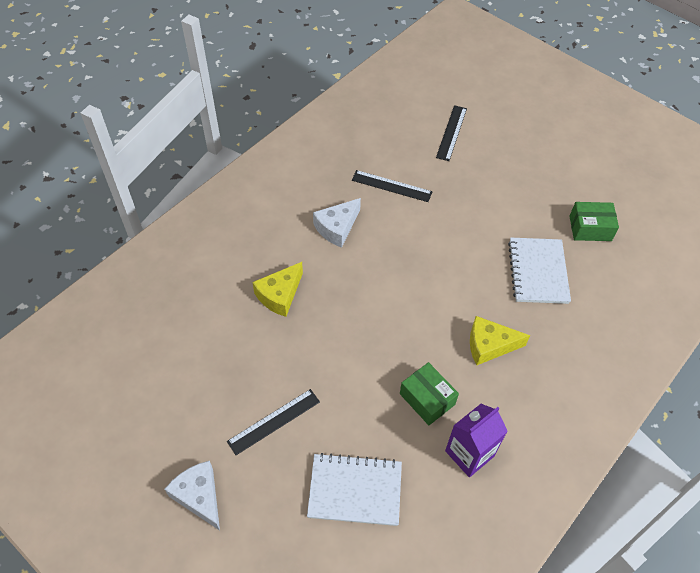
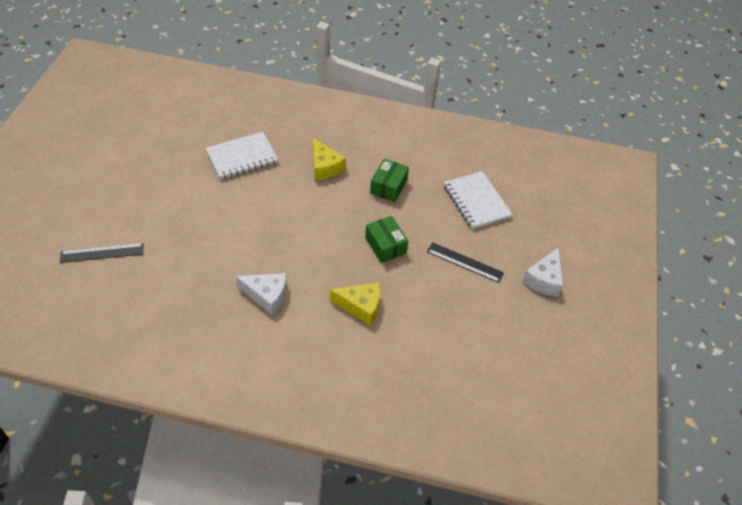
camera: 120 degrees left, 5 degrees down
black ruler [352,170,432,202] -> none
purple carton [445,404,508,477] -> none
green box [570,202,619,241] -> green box moved to [365,216,408,263]

